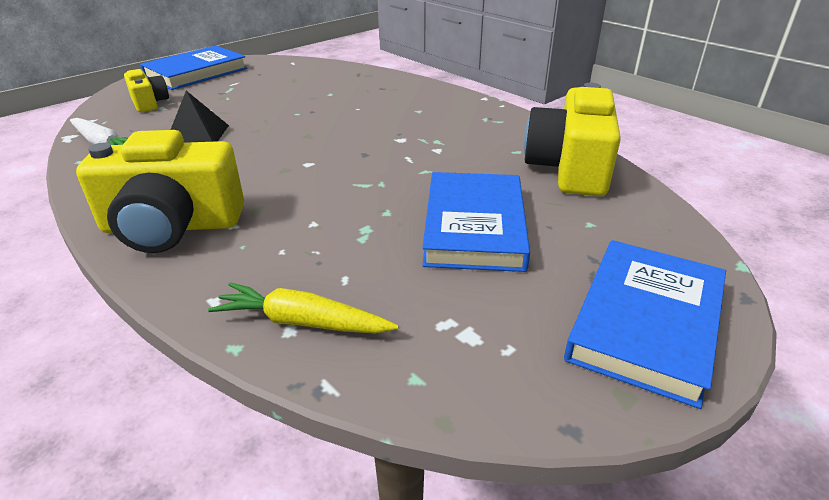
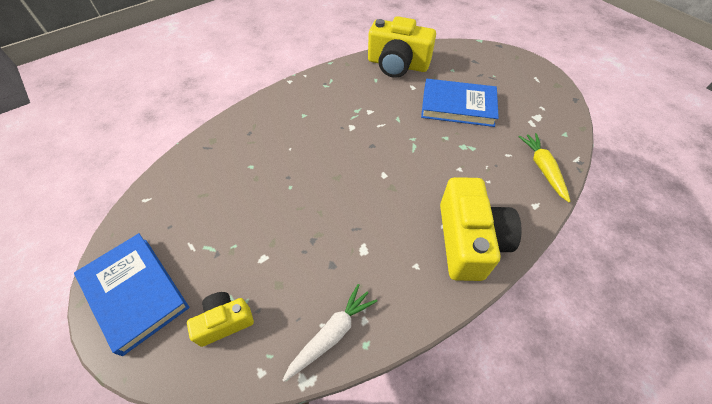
camera: 85 degrees left, 20 degrees up
black pyramid [170,91,229,143] -> none
yellow carrot [208,282,399,333] -> yellow carrot turned 150 degrees clockwise [518,133,571,202]
blue book [564,240,726,409] -> none

